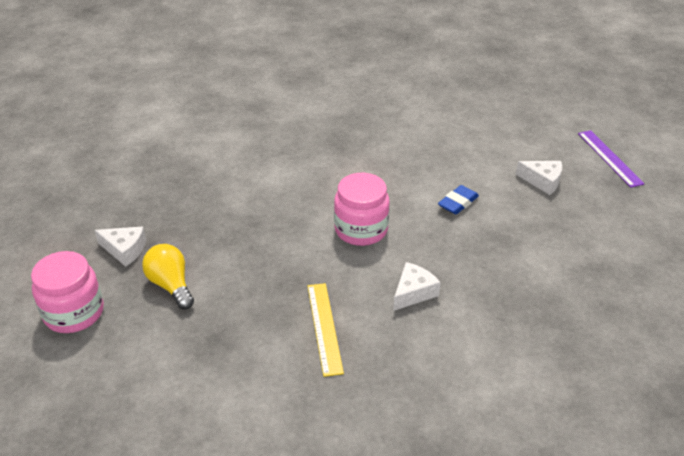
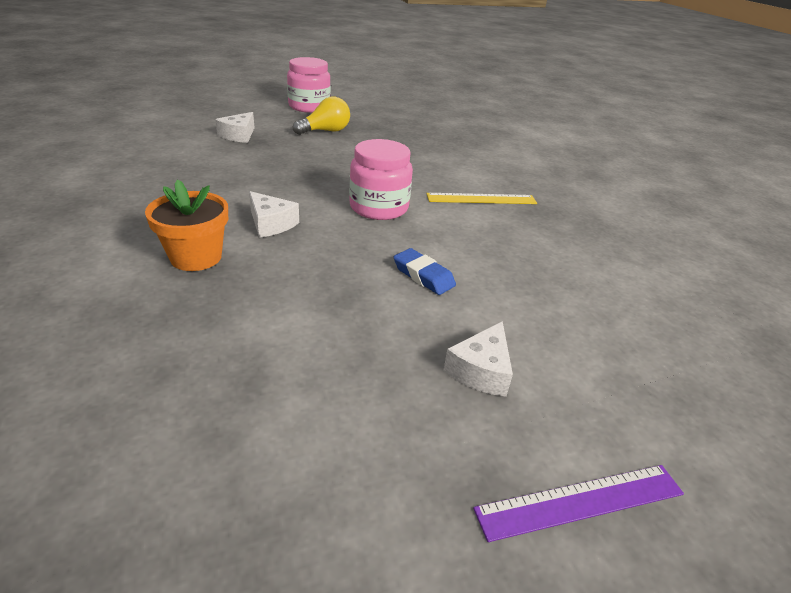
camera: 90 degrees right, 5 degrees down
white cheese [95,226,146,267] -> white cheese moved to [215,112,254,143]
yellow ruler [308,283,344,377] -> yellow ruler moved to [426,193,537,204]
none -> orange flower pot [145,179,228,271]

